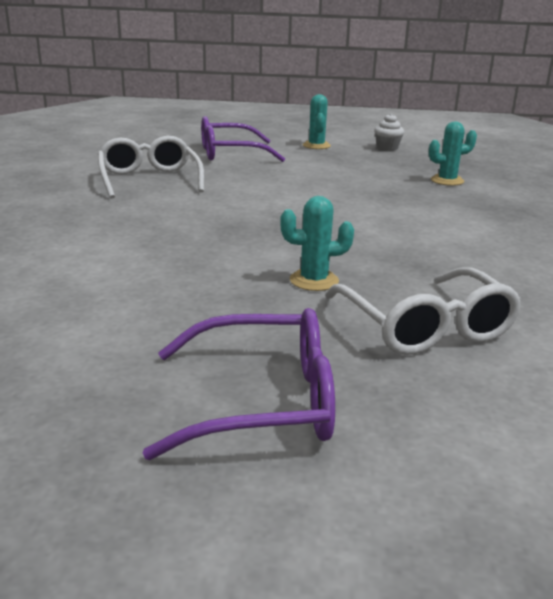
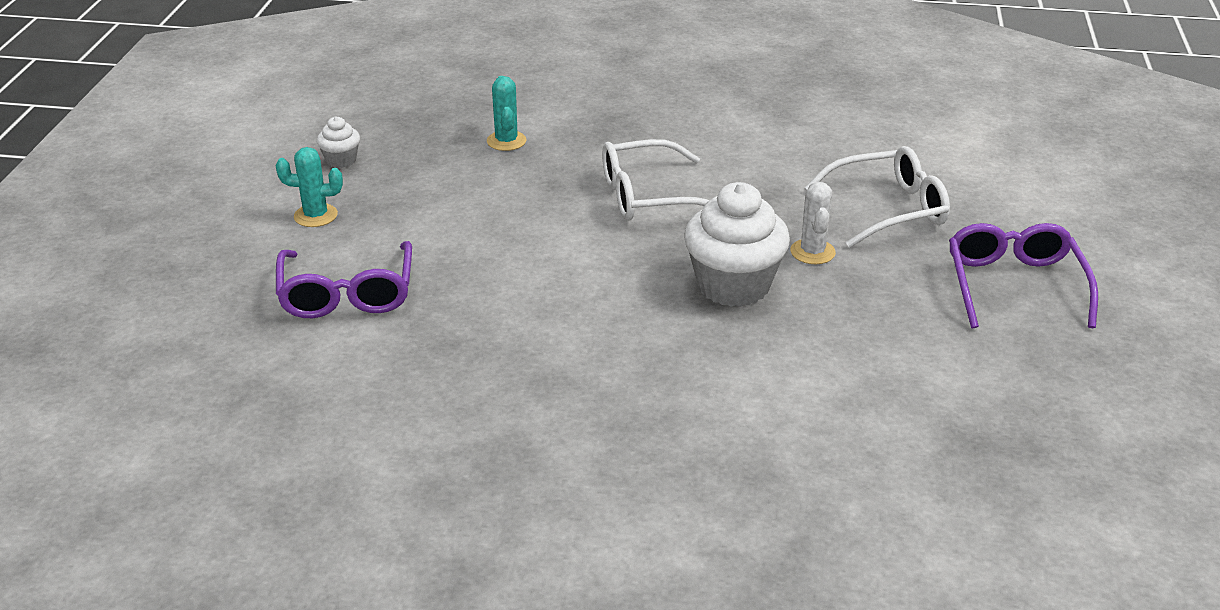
camera: 85 degrees left, 10 degrees up
white glasses [98,136,204,199] -> white glasses moved to [602,139,709,221]
turquoise cactus [280,196,354,291] -> white cactus [790,182,836,264]
none -> white cupcake [684,182,790,307]

